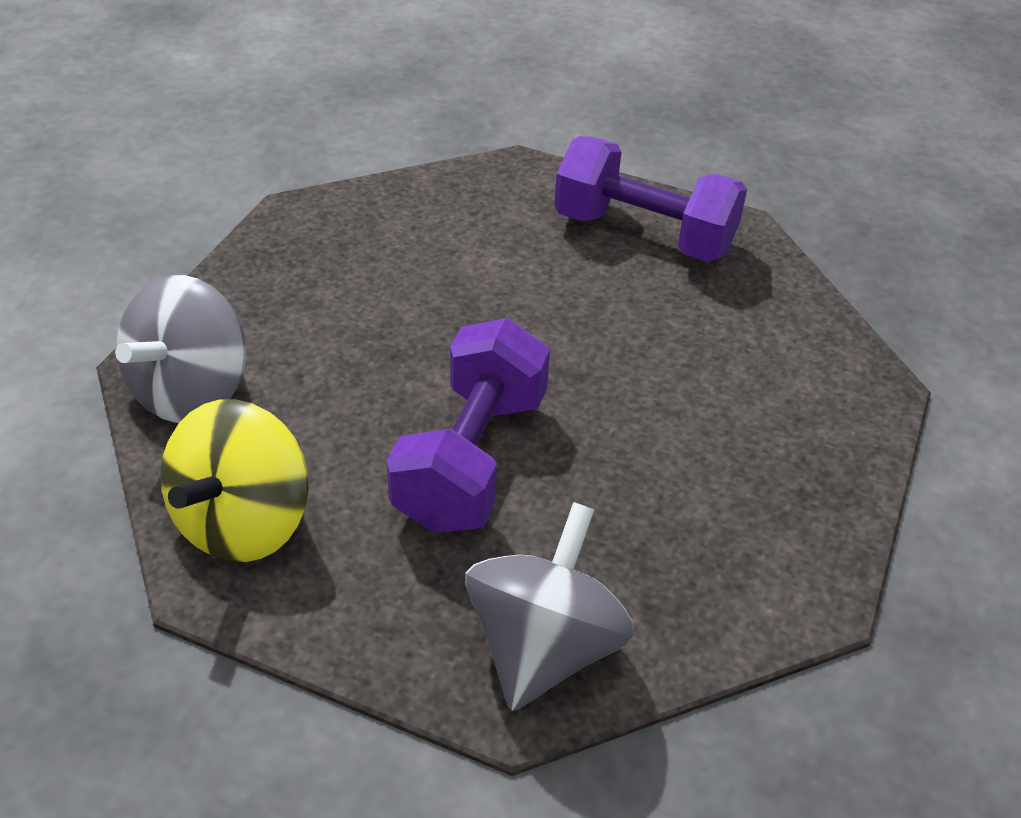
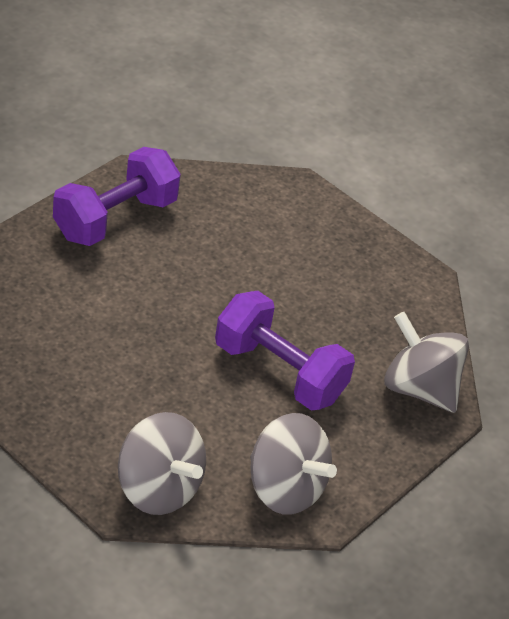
camera: 75 degrees left, 0 degrees up
yellow spinning top [160,399,309,562] -> grey spinning top [250,413,337,515]

